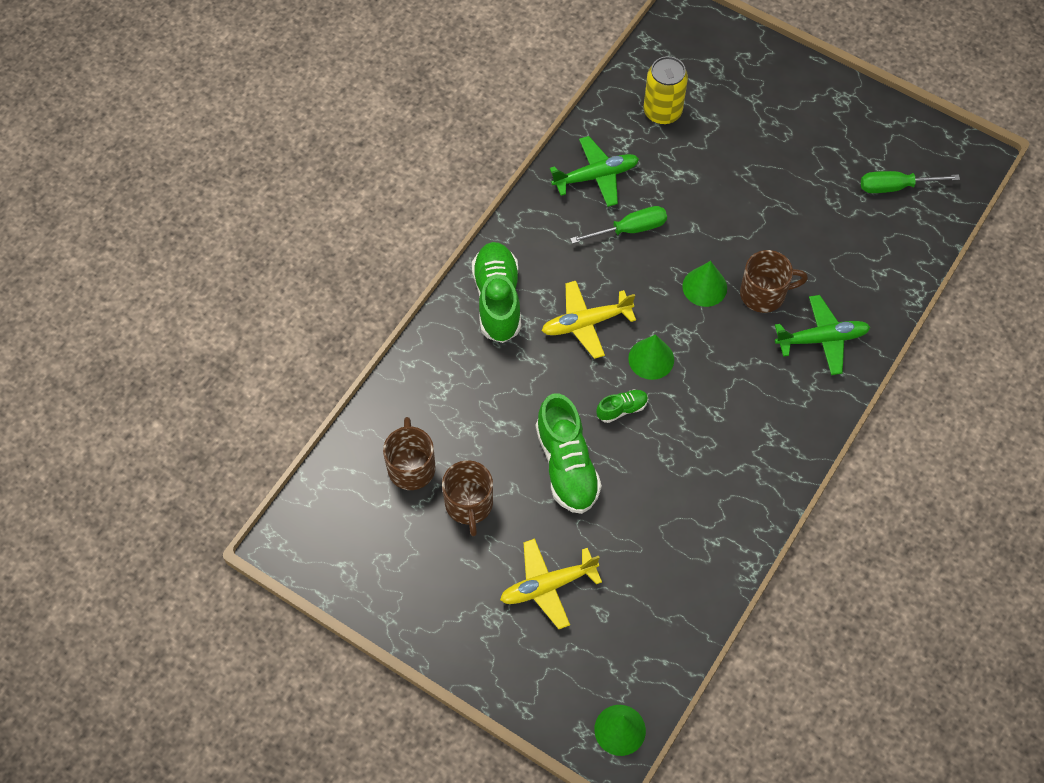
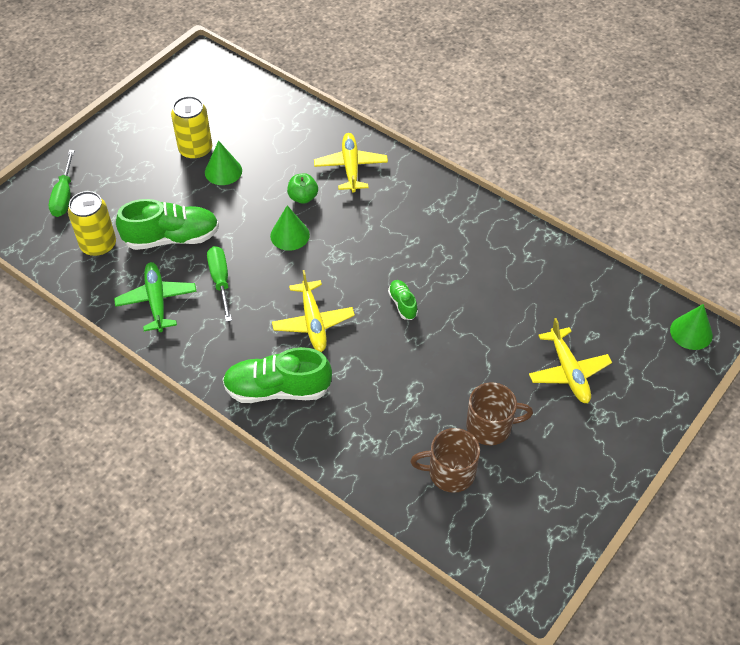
camera: 85 degrees left, 10 degrees down
green shoe [536,393,602,514] -> green shoe moved to [116,199,219,250]
green cone [628,334,674,380] -> green cone moved to [205,141,242,185]
brown mug [740,250,808,313] -> green apple [287,173,318,204]
green plane [775,295,870,375] -> yellow plane [314,133,388,193]
green screwdriver [861,171,960,193] -> green screwdriver moved to [49,150,75,217]
none -> yellow can [171,96,212,160]

